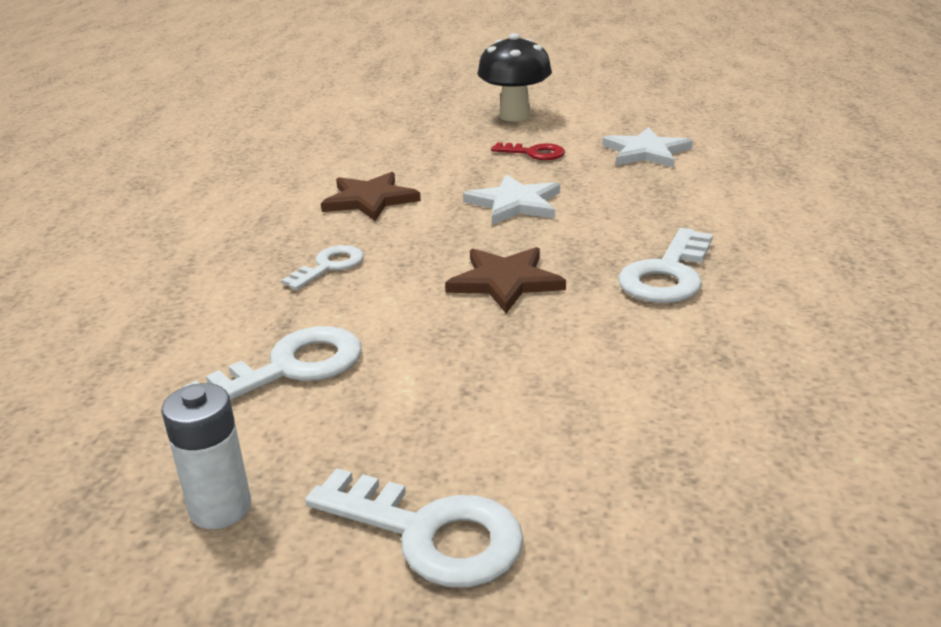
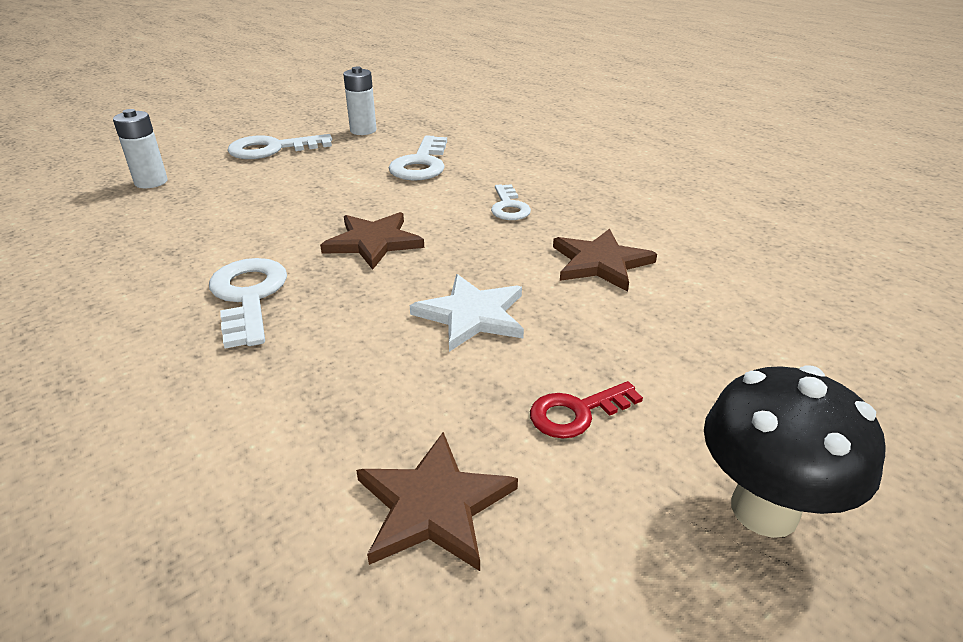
camera: 135 degrees right, 5 degrees up
white star [602,127,693,168] -> brown star [356,432,518,571]
none -> white battery [113,109,168,188]

